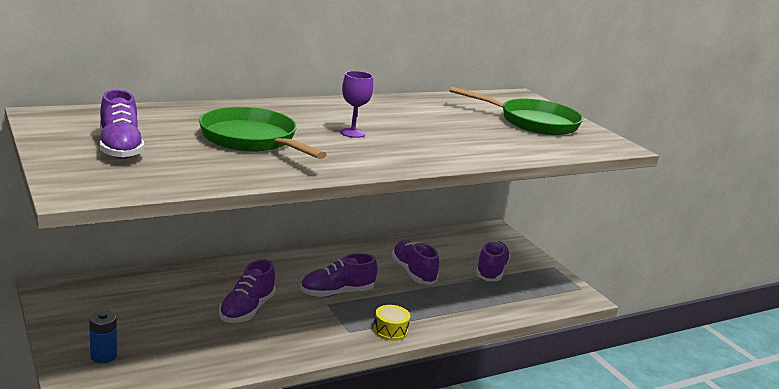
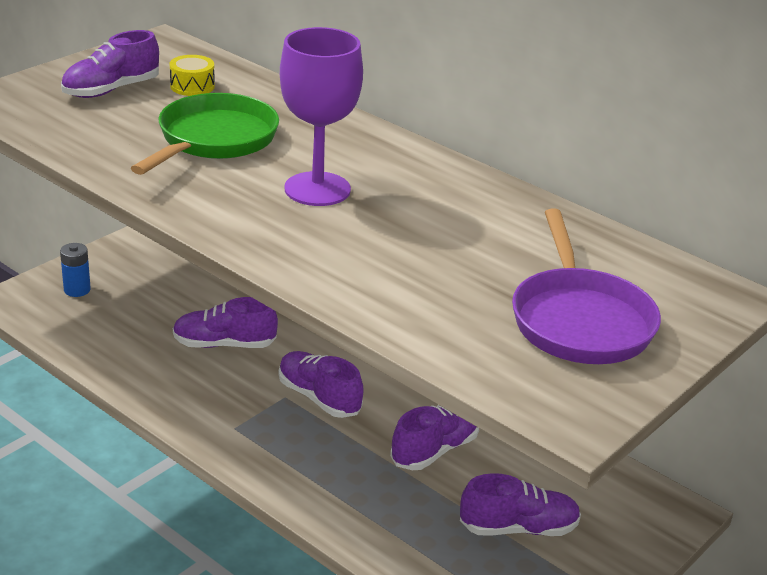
camera: 70 degrees right, 10 degrees up
purple goblet [340,71,373,138] -> purple goblet [280,27,363,206], size x1.86
yellow drum [373,305,410,341] -> yellow drum moved to [170,55,215,96]
green pan [450,86,583,135] -> purple pan [512,209,661,364]

